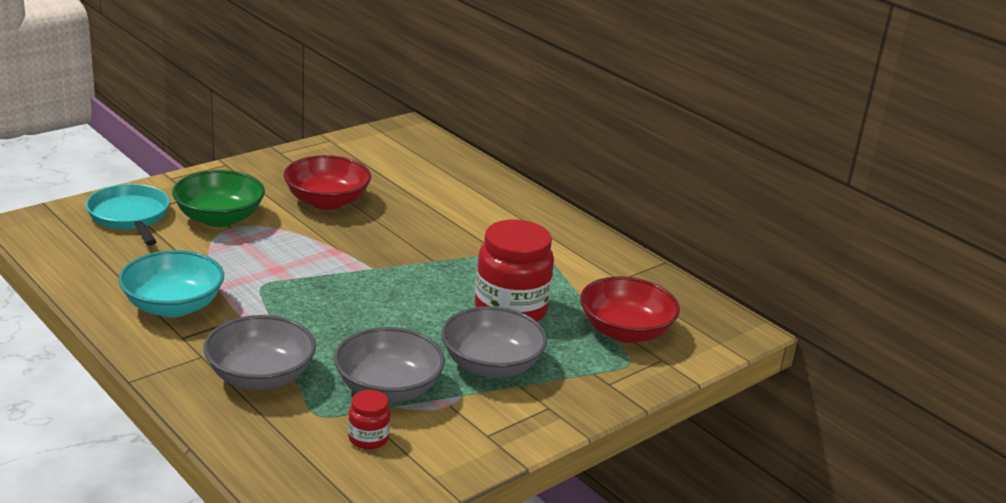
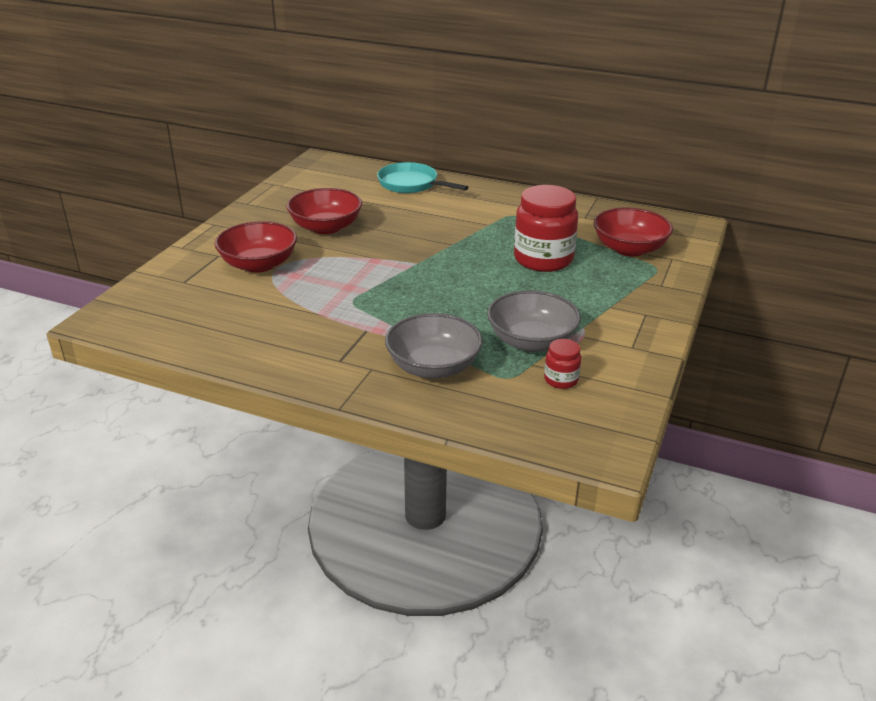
camera: 25 degrees left, 5 degrees up
turquoise pan [86,184,170,246] -> turquoise pan moved to [377,162,469,193]
turquoise bowl [118,250,224,317] -> none
green bowl [172,170,265,227] -> red bowl [214,221,297,273]
grey bowl [441,306,547,378] -> none

